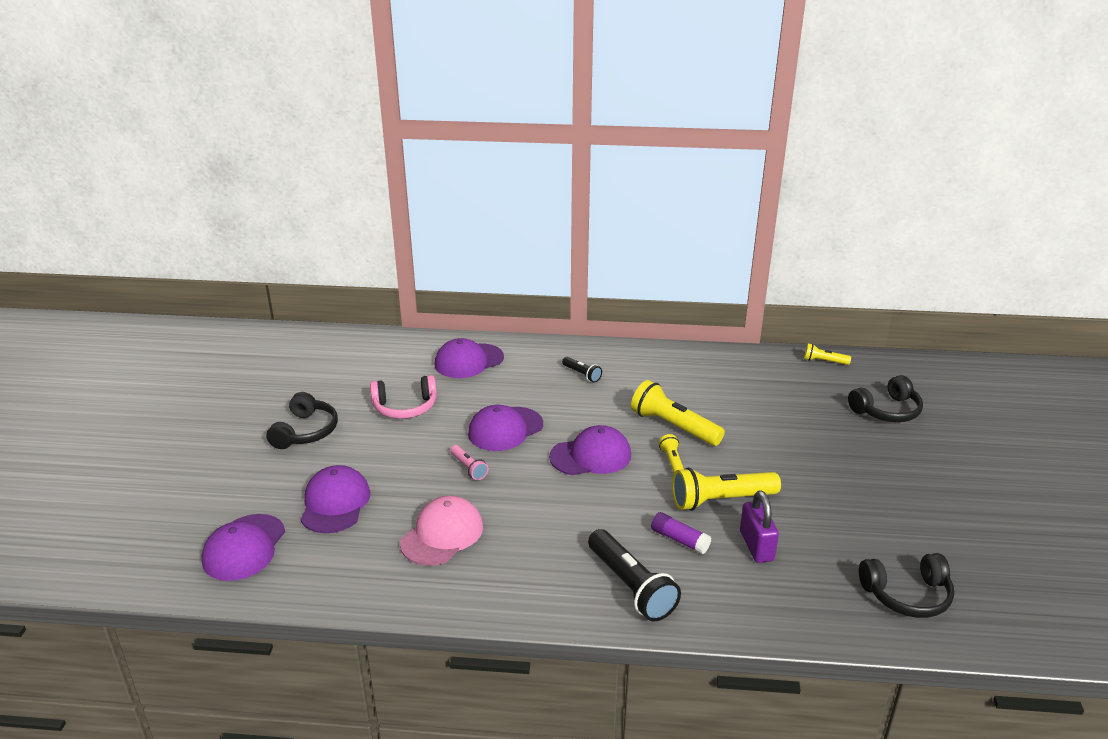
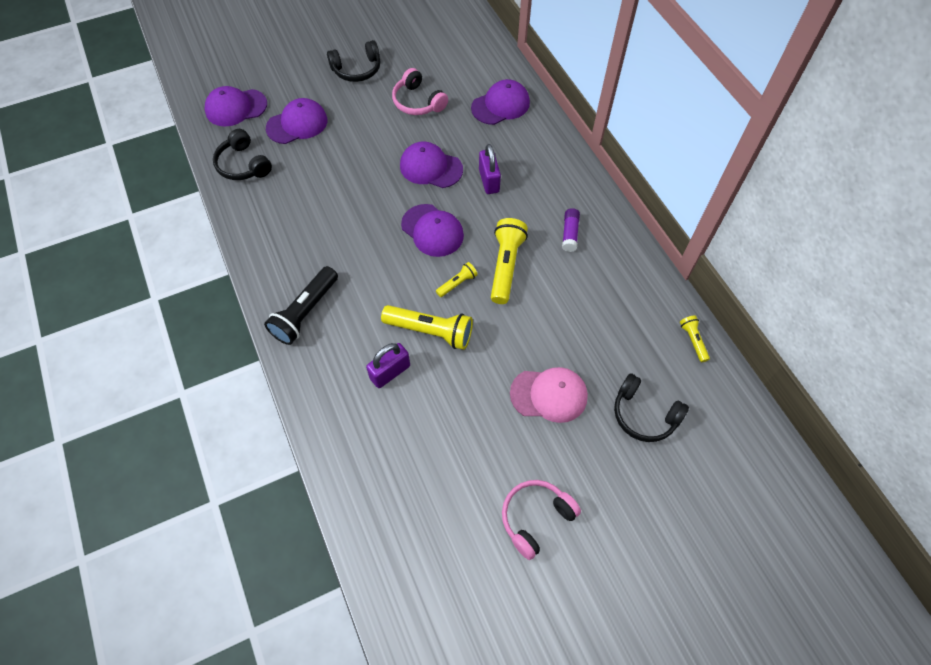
camera: 60 degrees right, 30 degrees up
pink cap [400,496,483,566] -> pink cap moved to [510,367,588,423]
purple cap [435,338,504,378] -> purple cap turned 120 degrees clockwise [471,79,530,125]
pink flashlight [450,445,488,480] -> none
black flashlight [562,357,602,383] -> none
purple glue stick [651,512,711,554] -> purple glue stick moved to [562,208,580,252]
yellow flashlight [672,468,781,511] -> yellow flashlight turned 150 degrees clockwise [381,305,473,350]
black headphones [859,553,954,618] -> black headphones moved to [213,129,272,180]
none -> purple padlock [479,144,501,194]
none -> pink headphones [502,480,581,560]

